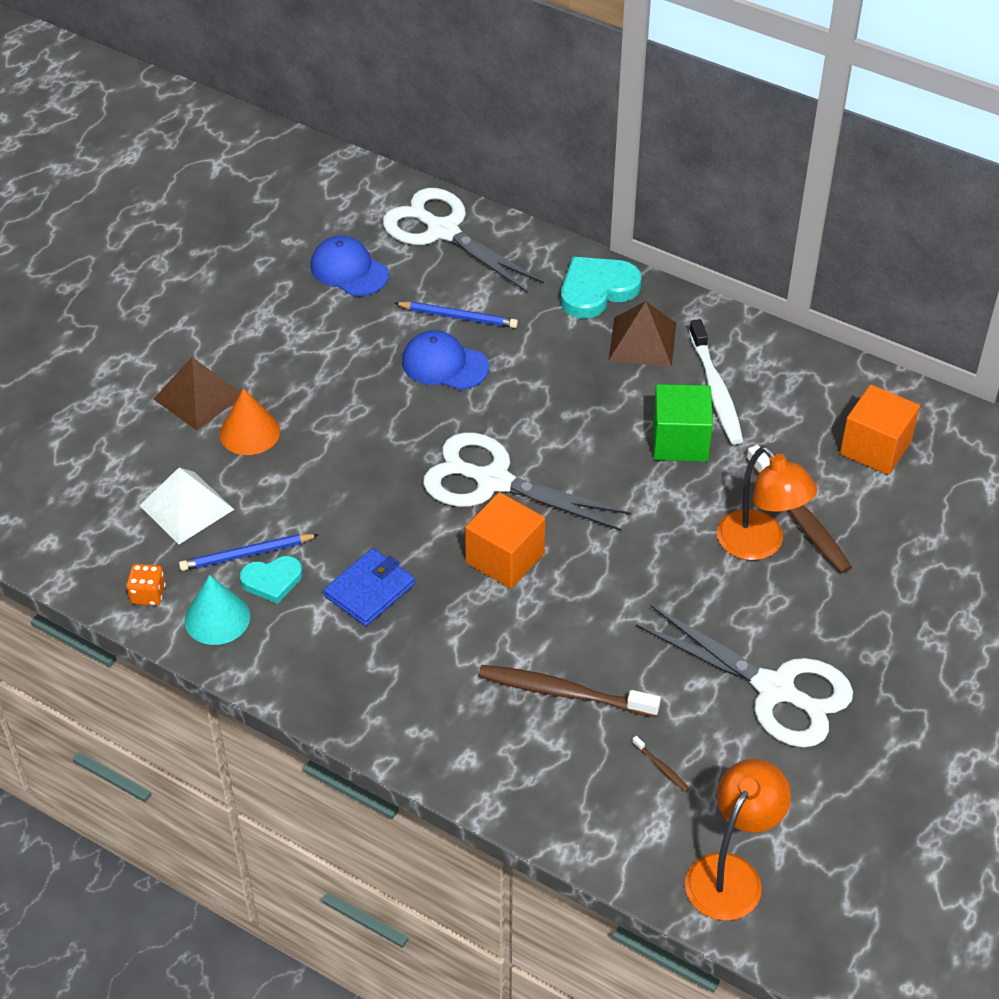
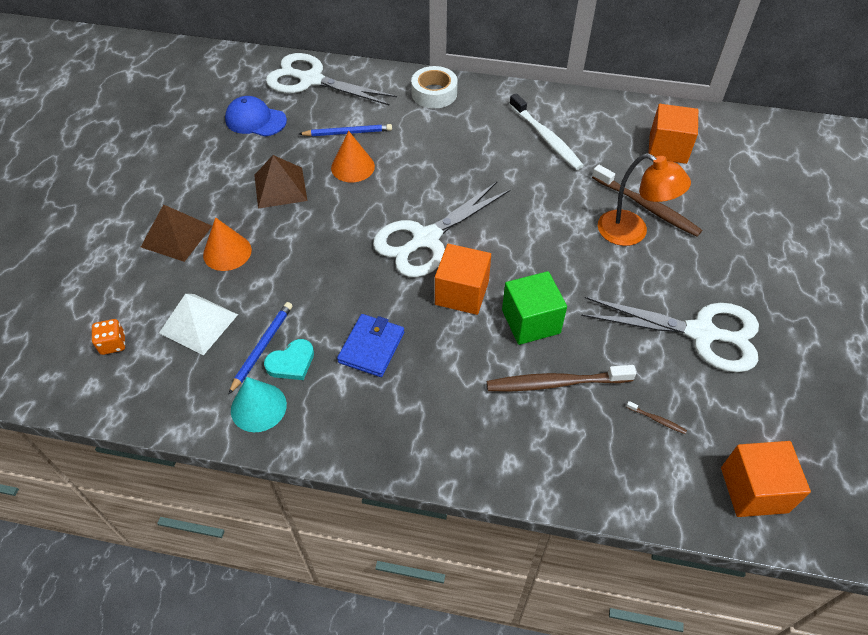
camera: 20 degrees left, 5 degrees up
orange dice [126,564,166,606] -> orange dice moved to [92,319,125,355]
blue pencil [179,534,319,571] -> blue pencil turned 150 degrees clockwise [228,302,293,395]
blue cap [402,330,489,390] -> orange cone [331,131,375,182]
white scissors [423,432,631,531] -> white scissors turned 45 degrees counterclockwise [373,181,511,277]
turquoise heart [561,257,642,319] -> white tape [411,66,458,108]
brown pyramid [608,301,676,367] -> brown pyramid moved to [254,155,308,209]
green cube [653,384,713,462] -> green cube moved to [502,271,567,345]
orange lamp [685,759,791,921] -> orange cube [721,441,811,517]

